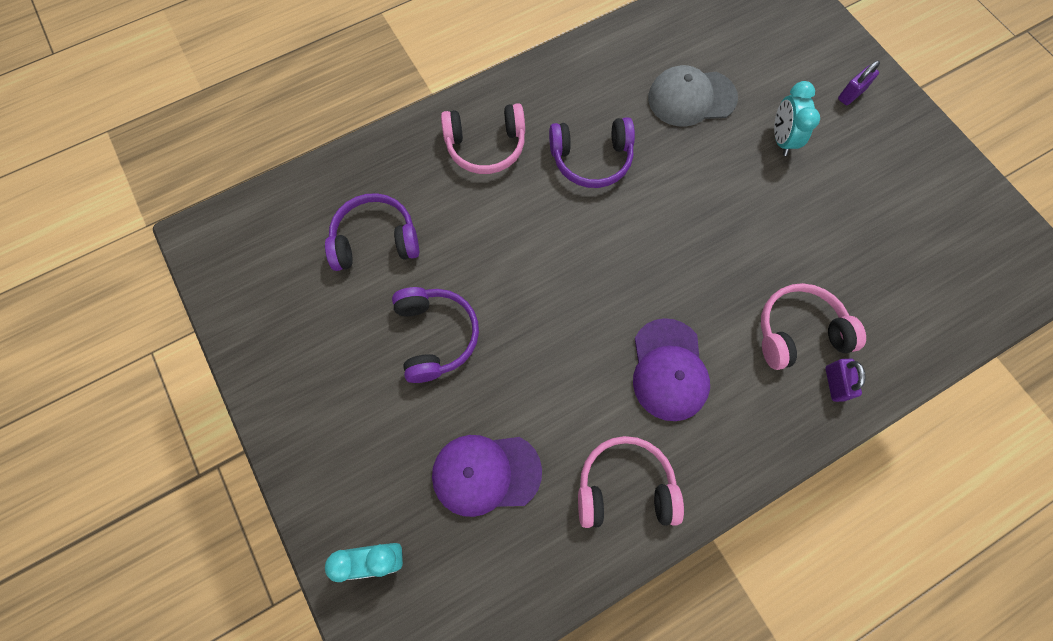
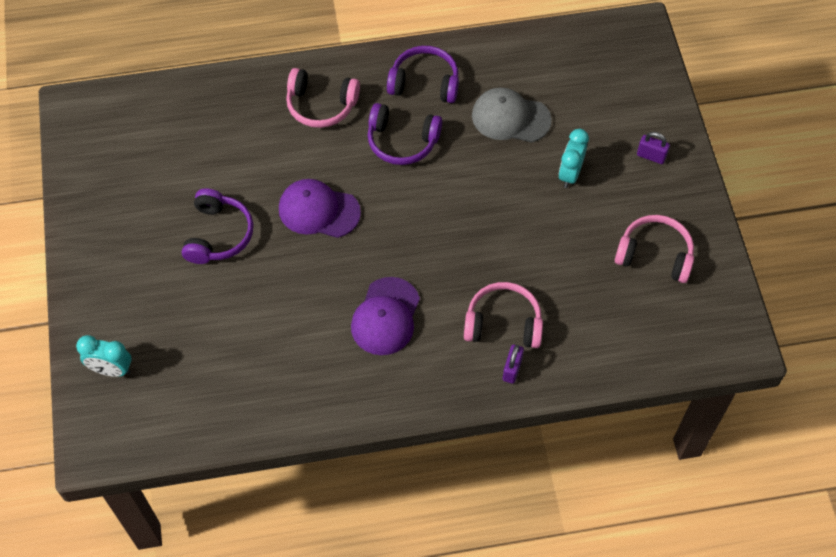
camera: 20 degrees right, 10 degrees down
purple headphones [325,193,419,271] -> purple headphones moved to [387,46,459,103]
purple cap [432,435,542,517] -> purple cap moved to [279,179,361,238]
pink headphones [578,436,684,528] -> pink headphones moved to [615,215,694,283]
purple padlock [838,61,880,105] -> purple padlock turned 45 degrees clockwise [637,132,670,164]

